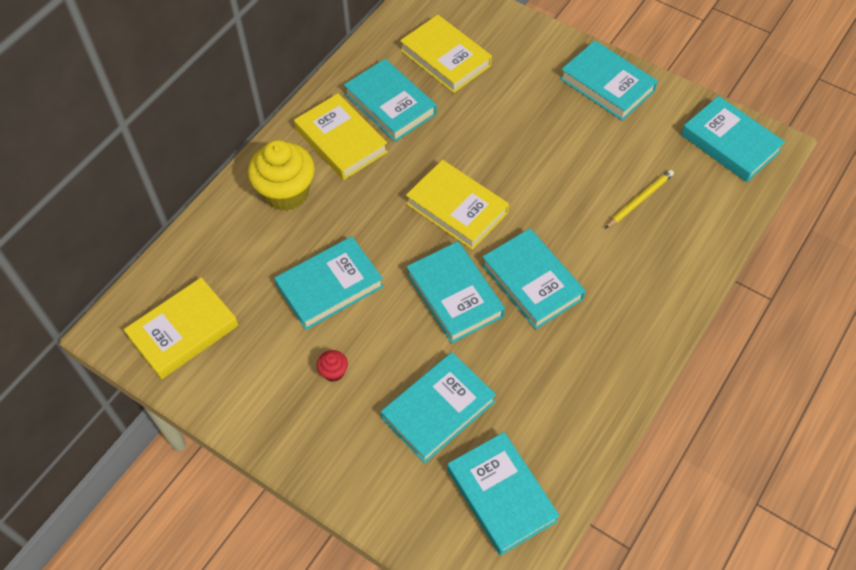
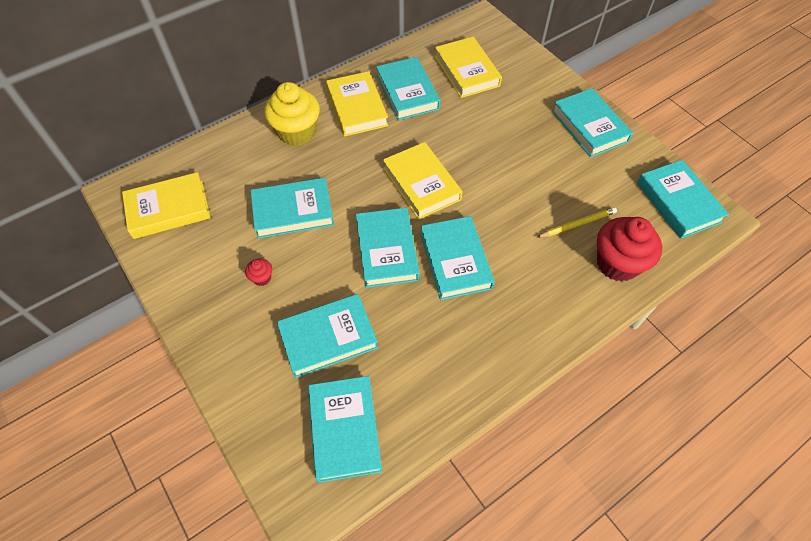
camera: 20 degrees right, 0 degrees up
none -> red cupcake [597,217,662,282]

